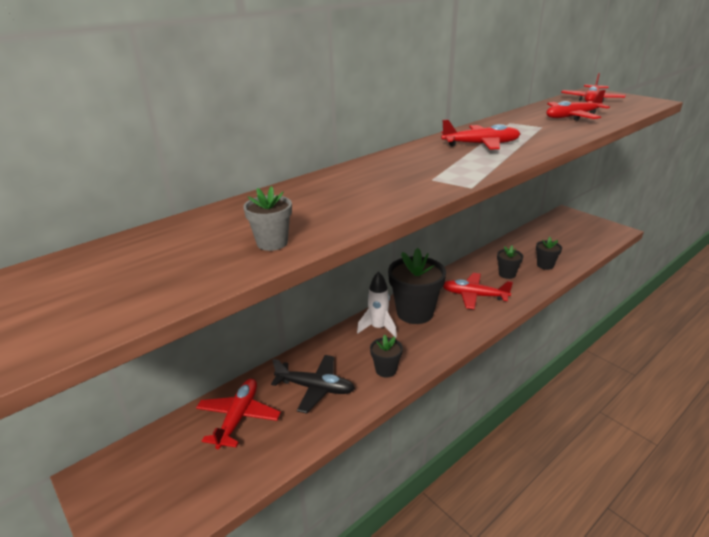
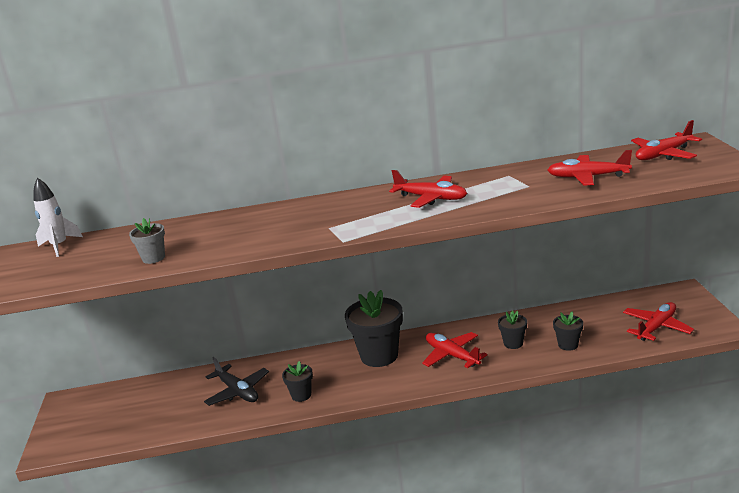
camera: 35 degrees right, 5 degrees down
red plane [196,379,281,449] -> red plane moved to [623,302,694,341]
white rocket [357,271,397,338] -> white rocket moved to [34,178,83,257]

